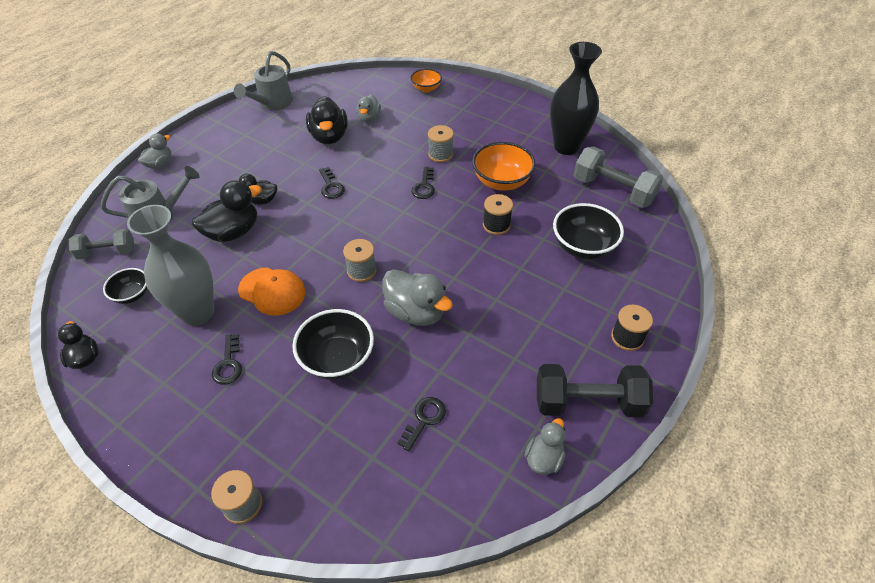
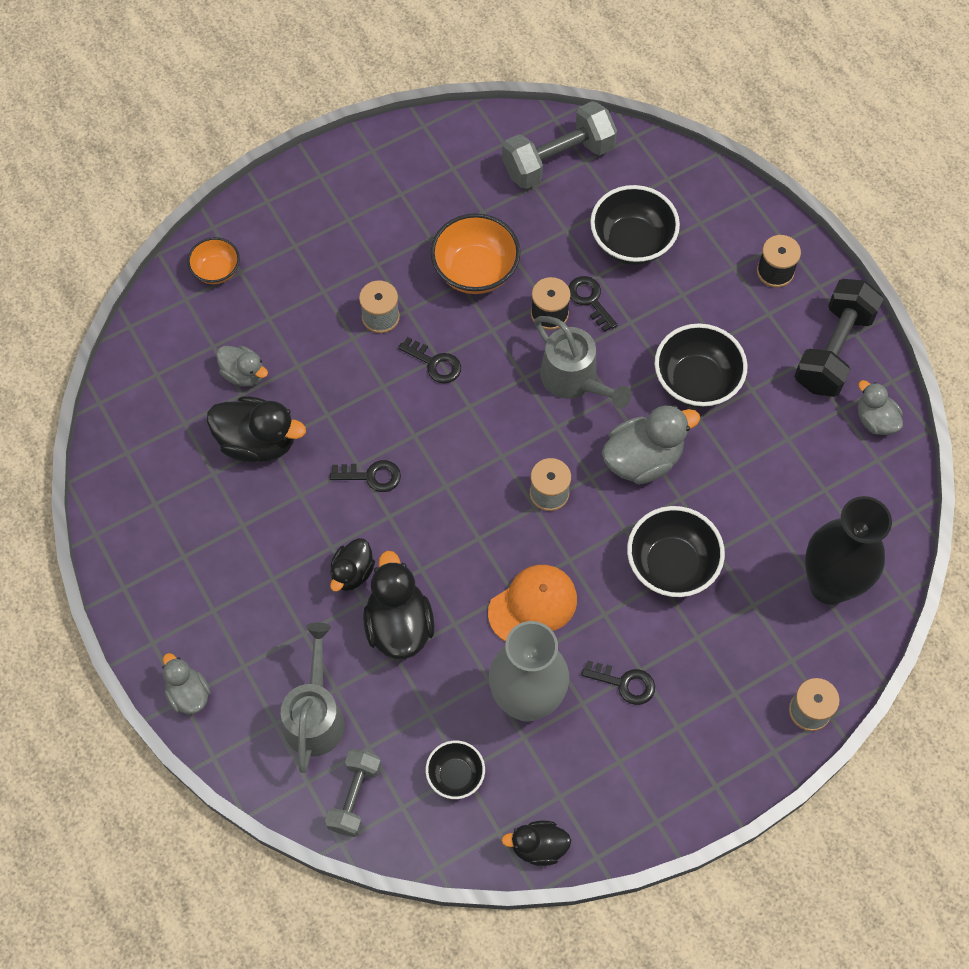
camera: 65 degrees left, 15 degrees up
grey watering can [234,51,293,111] -> grey watering can moved to [534,316,632,408]
black key [397,397,446,452] -> black key moved to [568,276,618,332]
black vase [550,42,602,155] -> black vase moved to [805,496,892,605]
none -> black bowl [655,323,748,408]

